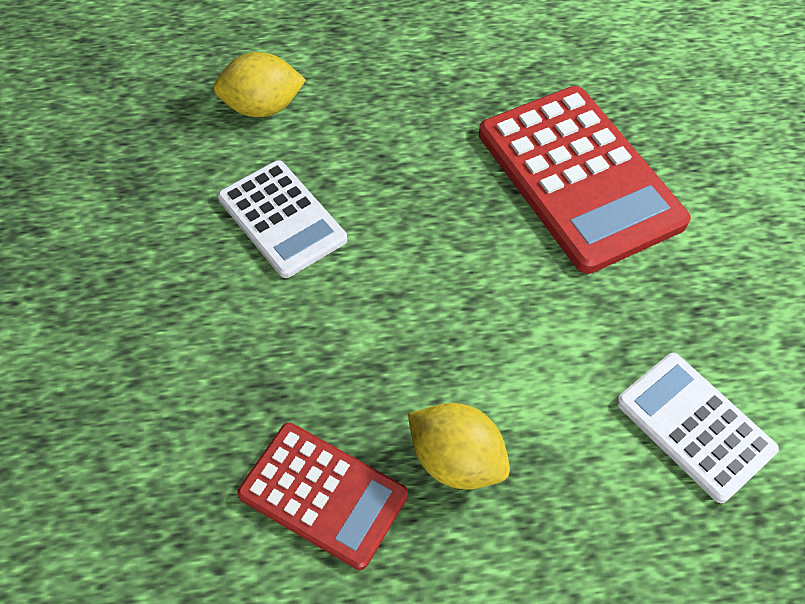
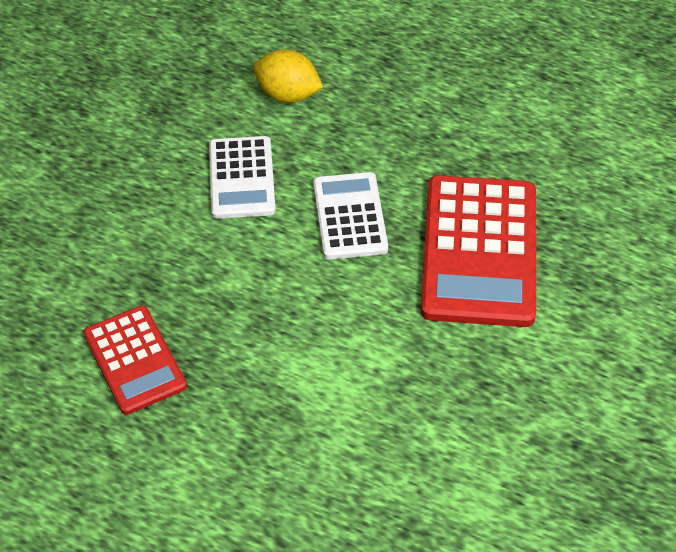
camera: 35 degrees right, 5 degrees down
yellow lemon [408,403,510,490] -> none
white calculator [616,353,779,503] -> white calculator moved to [313,172,388,260]

